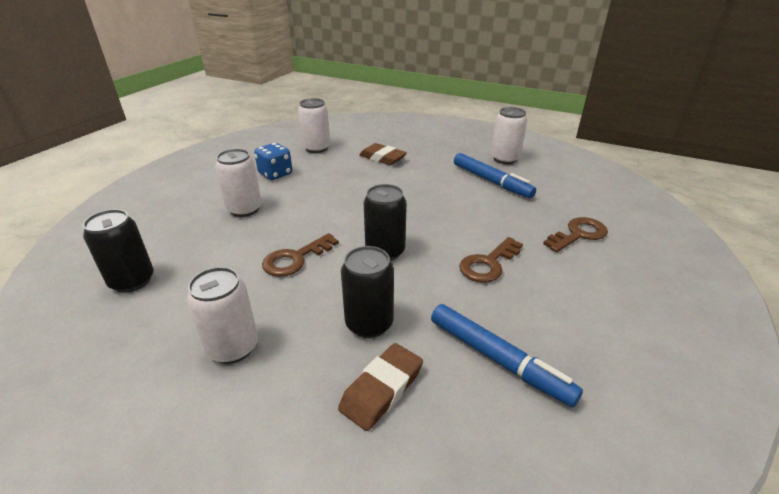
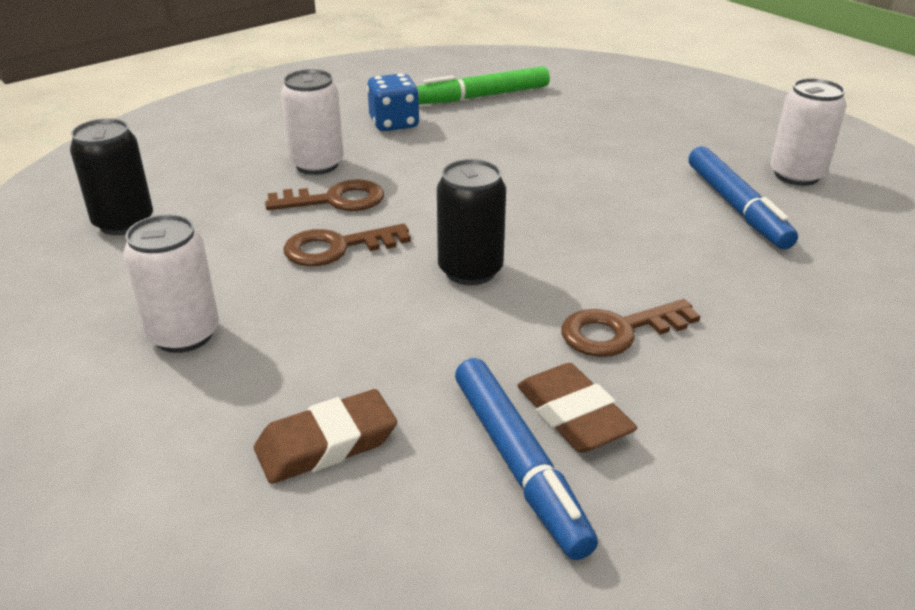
camera: 25 degrees right, 0 degrees up
white can [298,98,330,153] -> green marker [417,66,550,104]
black can [341,246,394,338] -> none
brown eraser [359,143,407,165] -> brown eraser moved to [517,363,637,453]
brown key [543,217,608,253] -> brown key moved to [265,179,384,211]

